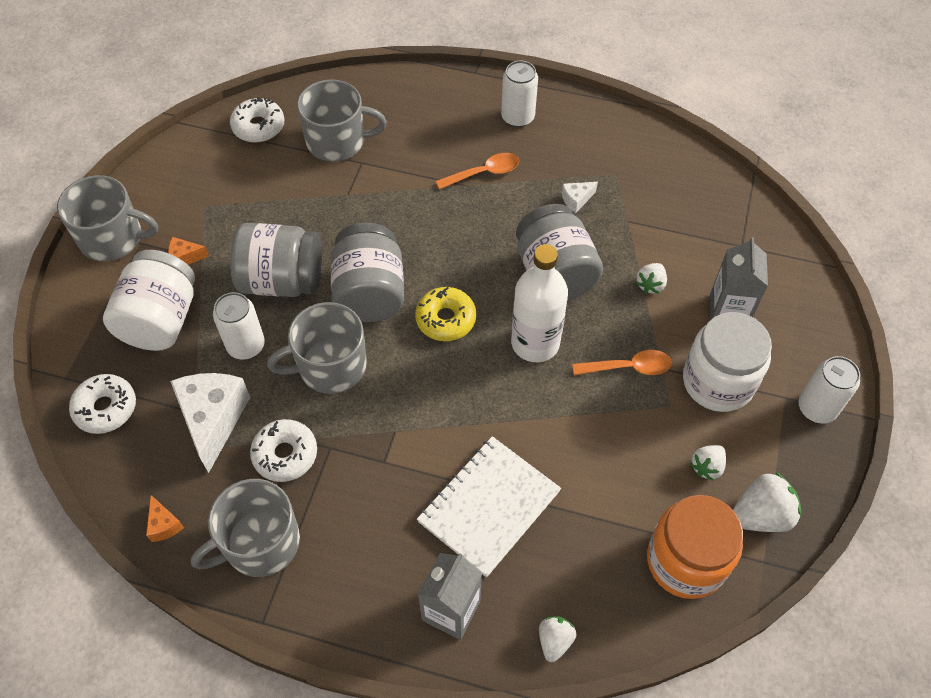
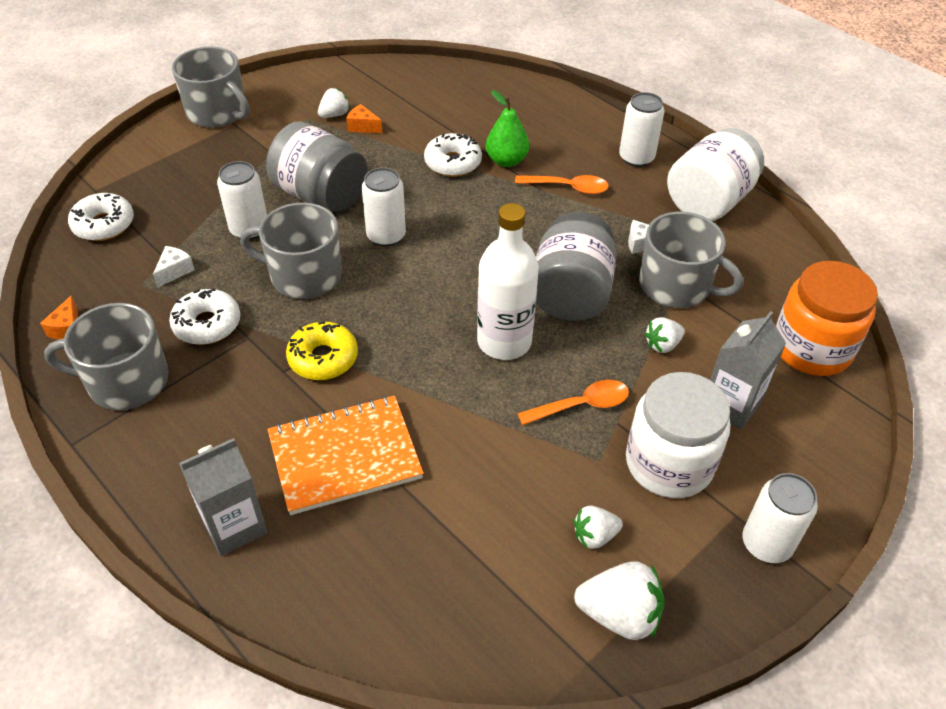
camera: 30 degrees right, 10 degrees down
white jar [103,250,195,351] -> white jar moved to [667,128,764,221]
orange cheese [168,237,209,265] -> orange cheese moved to [346,104,382,133]
white cheese [170,373,250,473] -> white cheese [153,246,195,288], size x0.45
white donut [230,97,285,142] -> white donut moved to [424,133,482,177]
grey mug [297,80,387,161] -> grey mug moved to [639,212,743,308]
grey jar [331,223,404,322] -> white can [362,167,406,247]
yellow donut [415,287,476,341] -> yellow donut moved to [286,321,358,380]
white notebook [417,436,561,578] -> orange notebook [268,396,424,515]
white strawberry [539,616,576,662] -> white strawberry moved to [318,88,350,118]
orange spoon [572,350,672,375] -> orange spoon turned 45 degrees counterclockwise [517,380,629,425]
orange jar [647,495,743,599] -> orange jar moved to [776,261,878,376]
none -> green pear [486,90,529,167]

